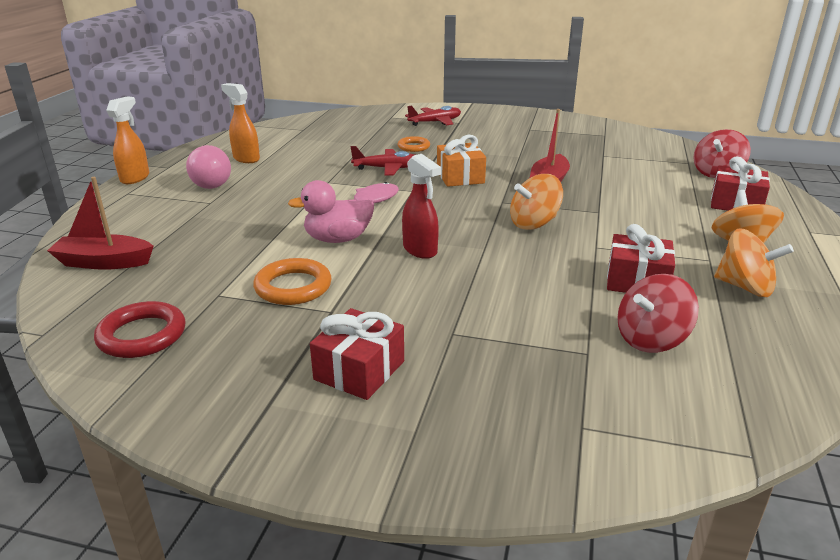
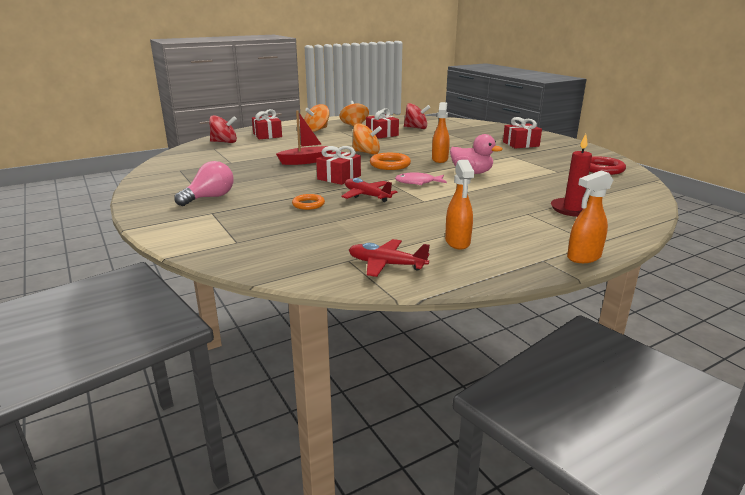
camera: 135 degrees left, 5 degrees down
red boat [47,177,154,270] -> none
pink light bulb [186,145,231,189] -> pink light bulb moved to [174,161,234,206]
orange ring [253,258,332,305] -> orange ring moved to [370,153,411,170]
red spray bottle [402,154,441,259] -> orange spray bottle [432,102,450,163]
red plane [405,106,461,126] -> red plane moved to [349,239,430,277]
orange gift [437,135,486,187] -> red gift [316,146,361,185]
none -> red candle [551,134,592,217]

